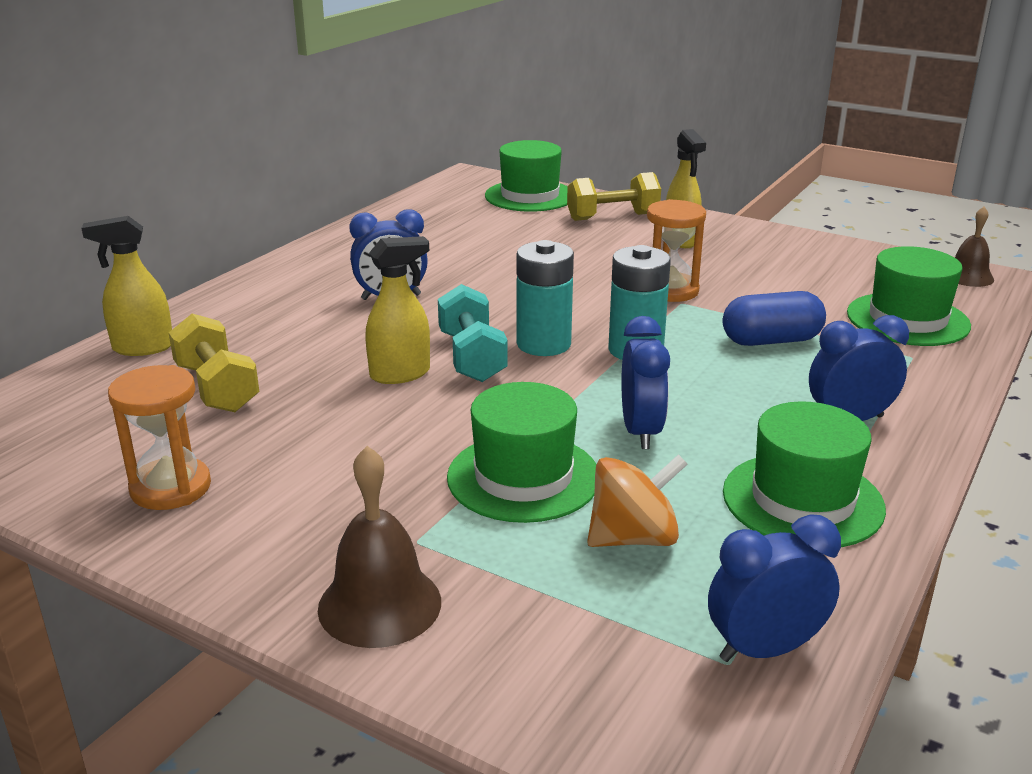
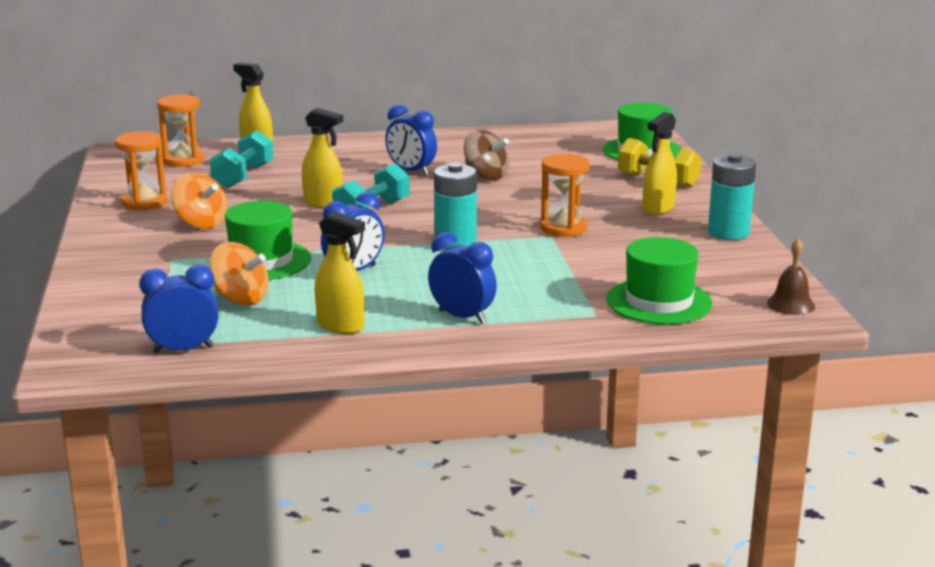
camera: 50 degrees right, 5 degrees down
yellow dumbbell [169,313,259,412] -> turquoise dumbbell [210,130,273,188]
brown bell [318,446,441,648] -> none
turquoise battery [517,240,574,356] -> turquoise battery moved to [708,153,756,240]
blue clock [708,514,841,662] -> blue clock turned 45 degrees counterclockwise [139,265,219,353]
blue capsule [722,291,826,346] -> none
green hat [723,401,886,547] -> yellow spray bottle [315,211,365,334]
none -> orange hourglass [157,94,205,167]
none -> orange spinning top [171,172,227,229]
none -> brown spinning top [464,129,509,180]

